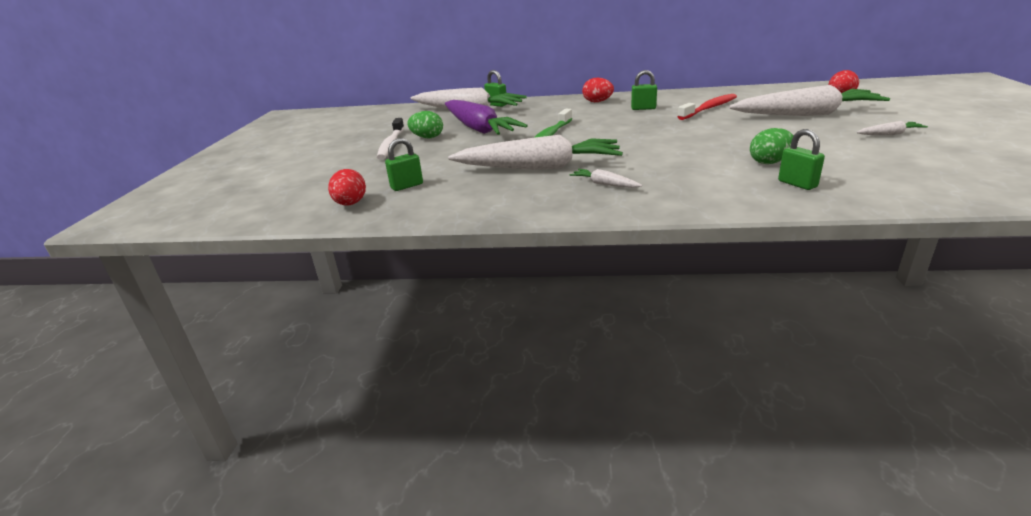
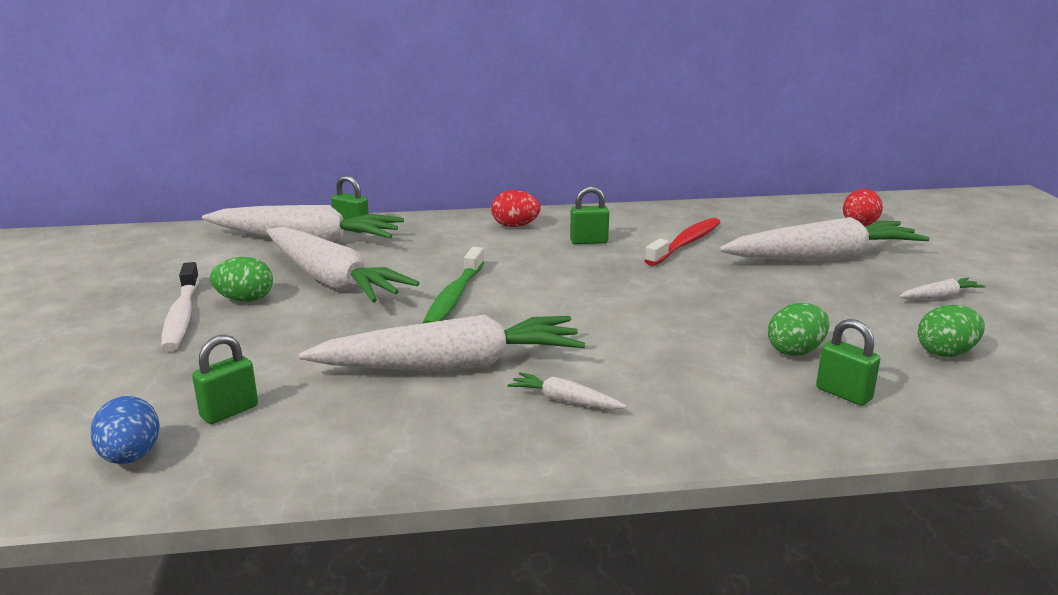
camera: 15 degrees left, 5 degrees down
red egg [328,169,366,206] -> blue egg [90,396,160,464]
purple carrot [445,100,528,135] -> white carrot [266,227,419,303]
none -> green egg [918,305,985,357]

